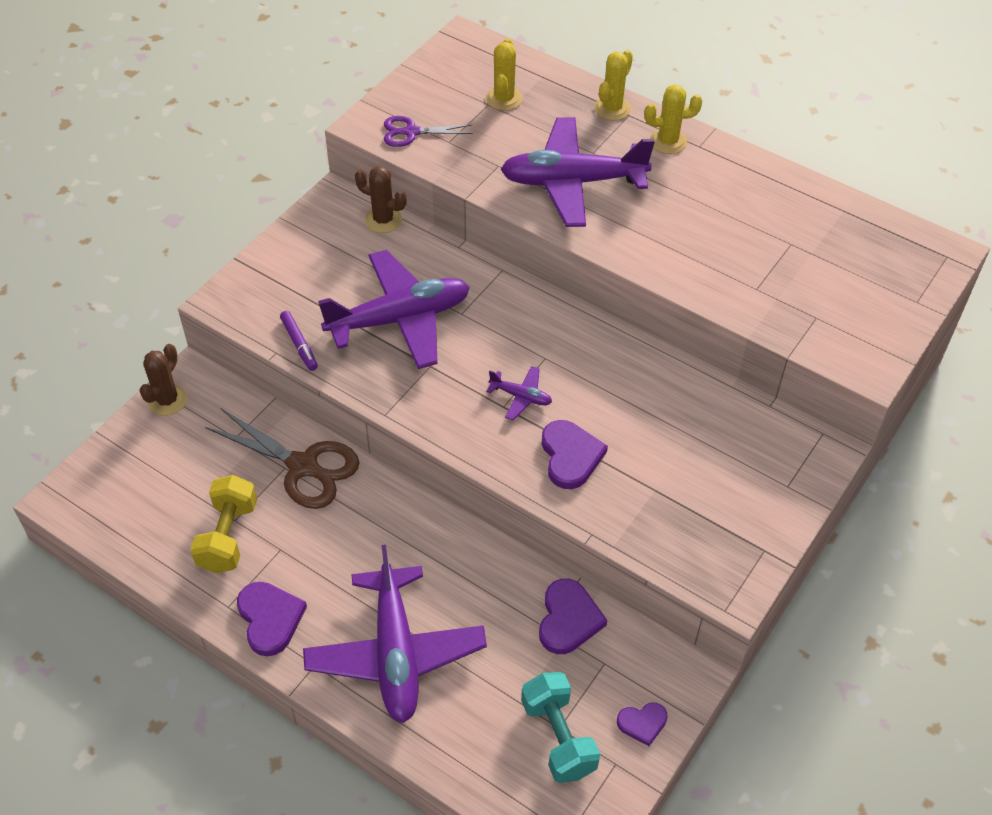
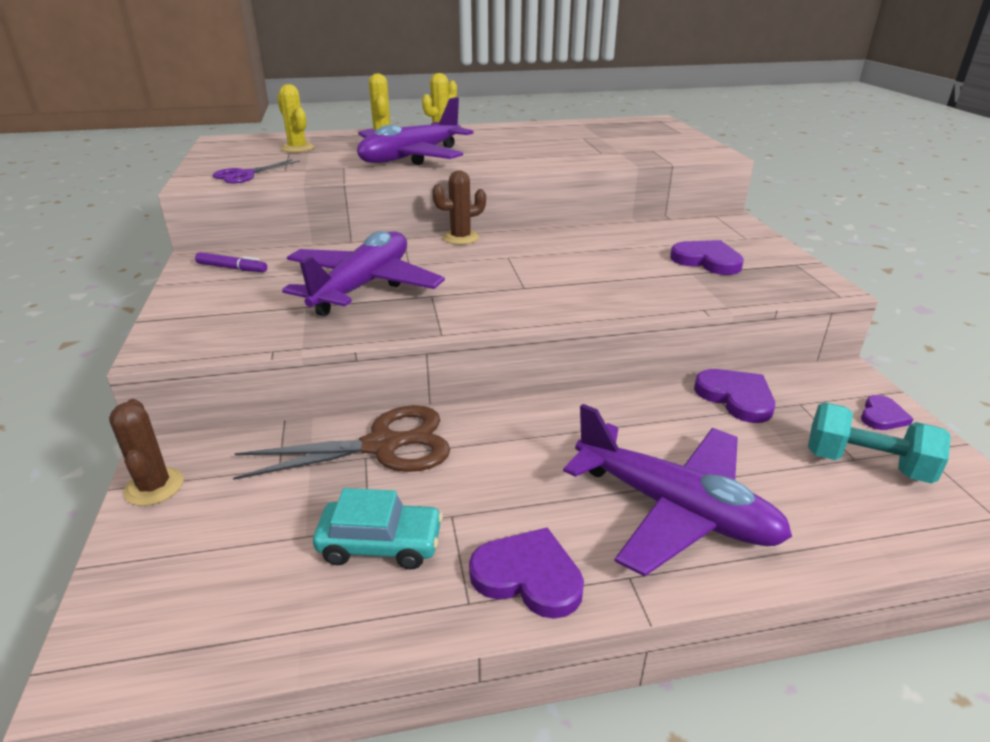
camera: 45 degrees left, 20 degrees down
yellow dumbbell [190,475,257,573] -> turquoise car [313,488,443,570]
purple marker [280,311,318,371] -> purple marker moved to [195,252,267,272]
brown cactus [355,166,407,233] -> brown cactus moved to [432,170,486,245]
purple plane [486,366,552,420] -> none
purple heart [542,420,608,489] -> purple heart moved to [670,240,744,275]

